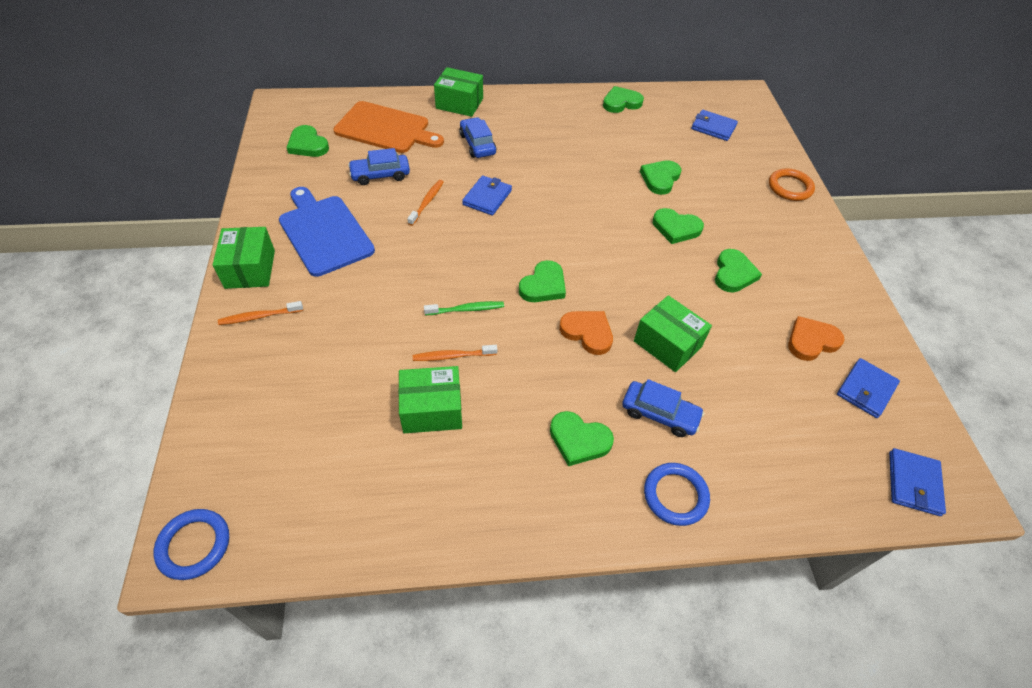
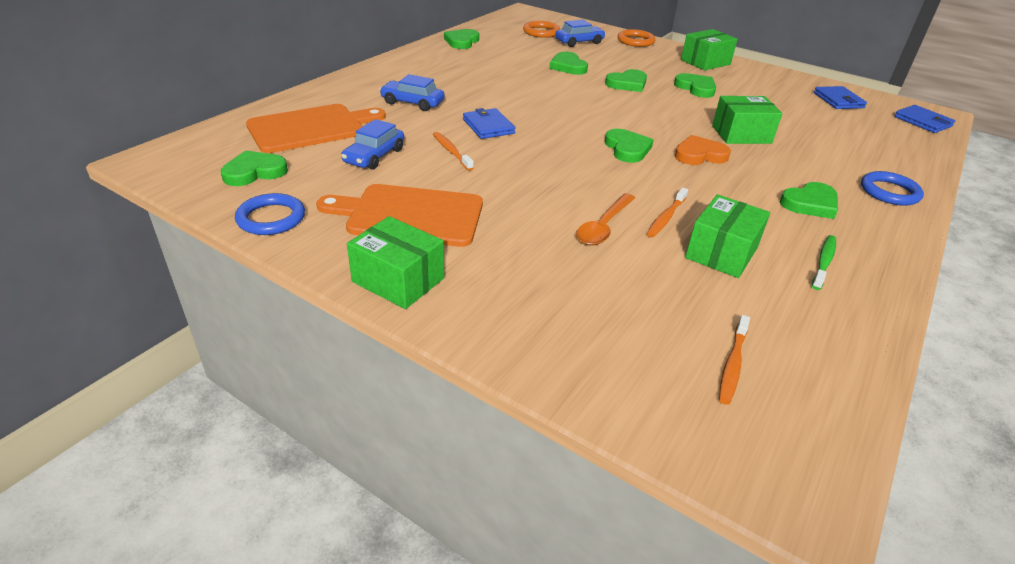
camera: 50 degrees left, 15 degrees down
blue ring [154,509,229,580] -> blue ring moved to [235,193,305,235]
orange toothbrush [218,301,303,325] -> orange toothbrush moved to [719,315,750,405]
blue cutting board [279,187,375,277] -> orange cutting board [316,184,483,247]
green heart [286,125,329,157] -> green heart turned 150 degrees clockwise [221,150,288,186]
green toothbrush [424,301,504,315] -> green toothbrush moved to [812,235,836,290]
green box [434,67,483,117] -> green box moved to [681,29,738,71]
blue car [622,379,705,437] -> blue car moved to [555,20,606,47]
blue wallet [691,110,738,141] -> orange ring [523,21,560,38]
orange heart [788,316,845,361] -> none
none -> orange spoon [576,193,635,245]

